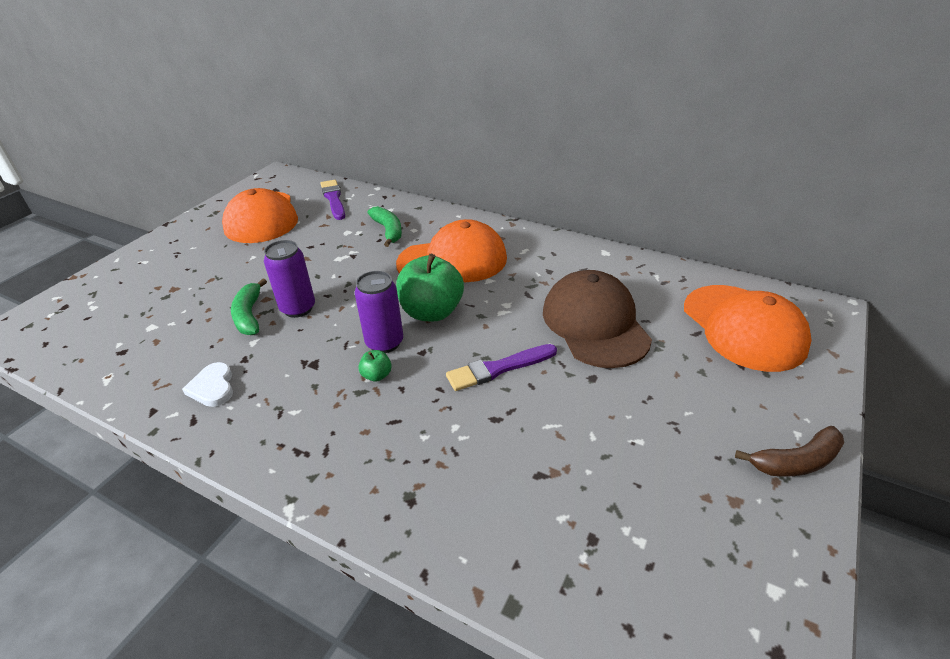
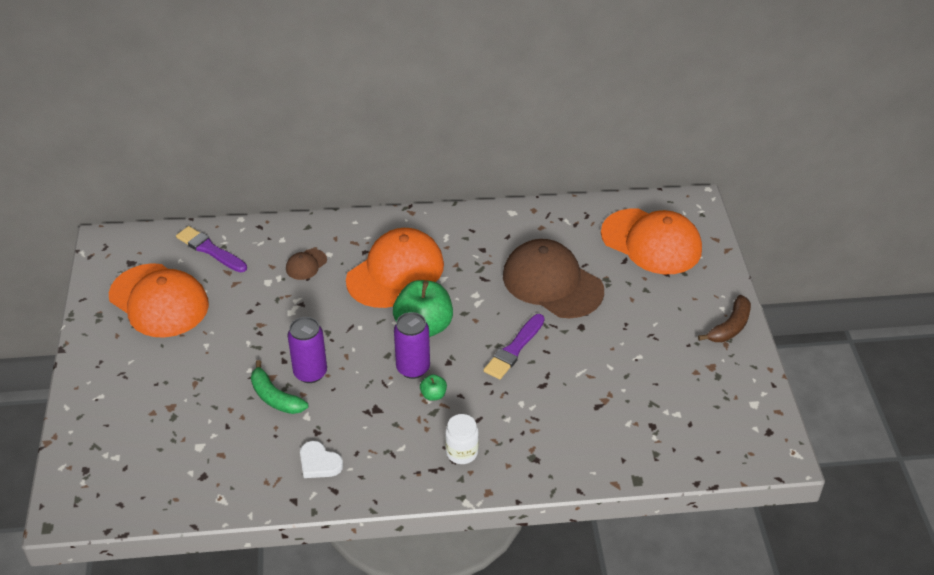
camera: 35 degrees left, 5 degrees up
green banana [368,206,402,247] -> brown cap [286,249,327,280]
none -> white jar [445,414,479,464]

